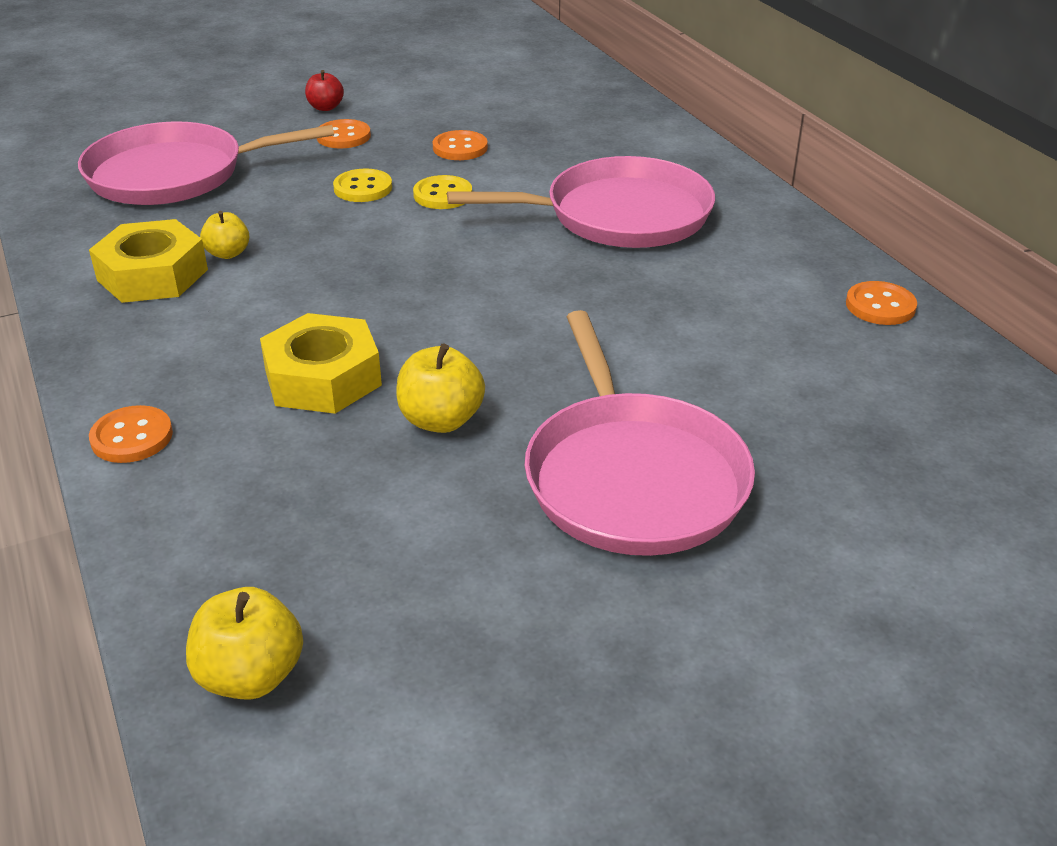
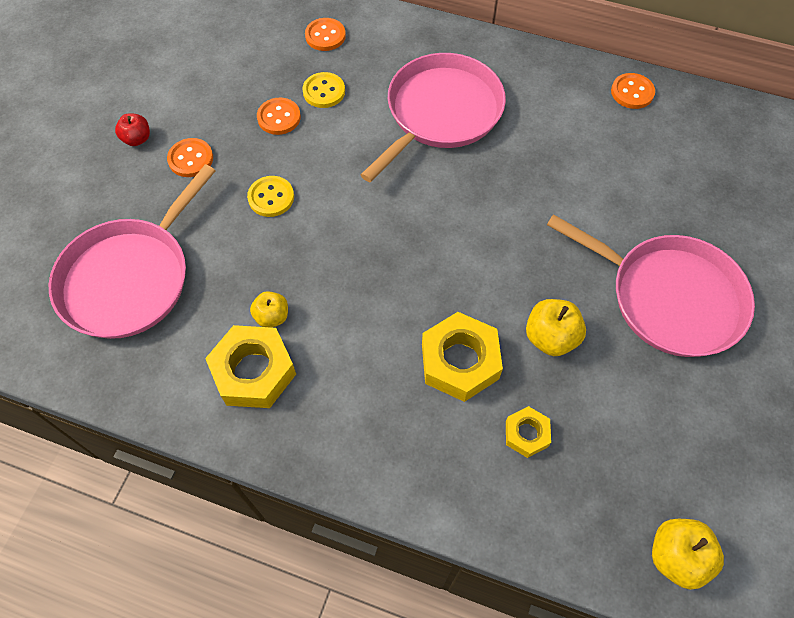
camera: 45 degrees left, 25 degrees up
orange button [89,405,173,463] -> orange button moved to [305,18,346,51]
yellow button [413,175,472,209] -> yellow button moved to [302,72,345,108]
none -> yellow nut [506,406,551,458]

